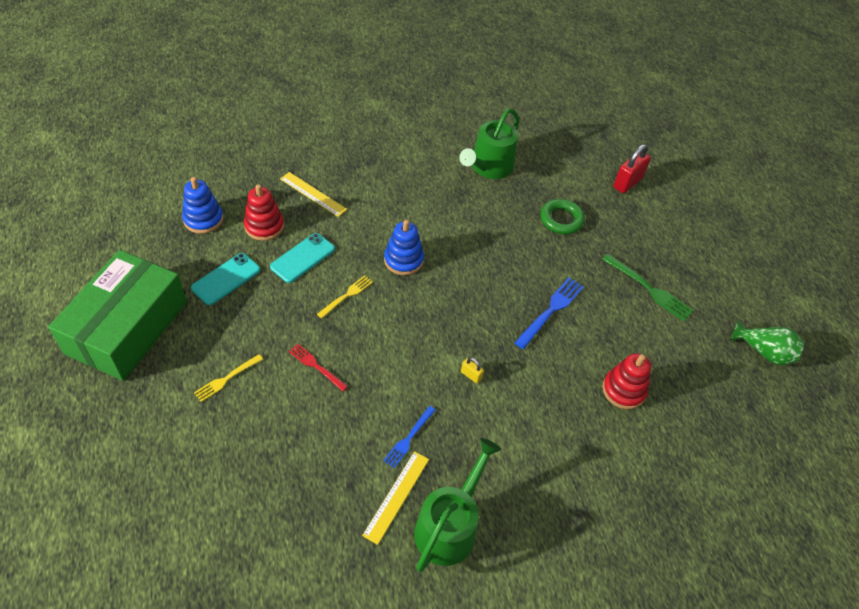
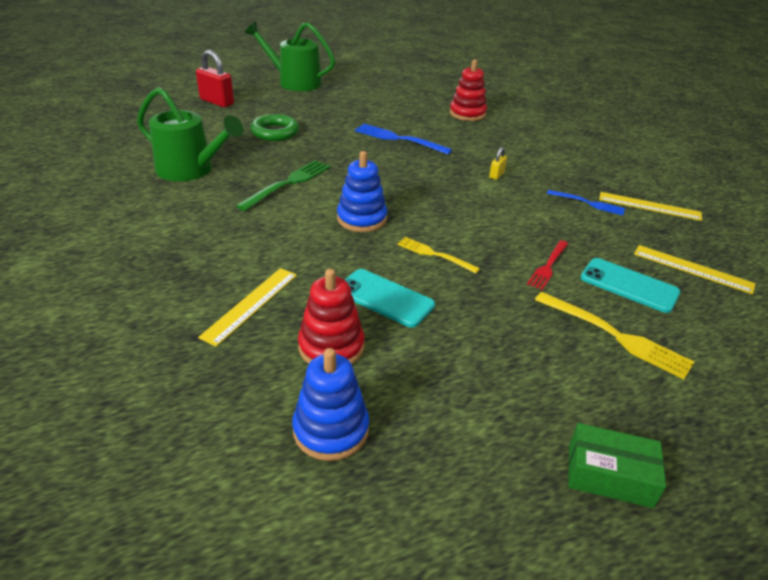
camera: 95 degrees left, 15 degrees down
green box [48,250,187,381] -> green box [568,423,666,508], size x0.42
turquoise phone [191,253,260,305] -> turquoise phone moved to [580,258,681,313]
yellow fork [194,354,263,402] -> yellow fork [535,292,694,380], size x1.57
green watering can [414,438,501,572] -> green watering can moved to [245,22,335,91]
green fork [602,254,694,322] -> green fork moved to [236,160,330,211]
green vase [730,320,804,365] -> none
none -> yellow ruler [634,245,756,294]

